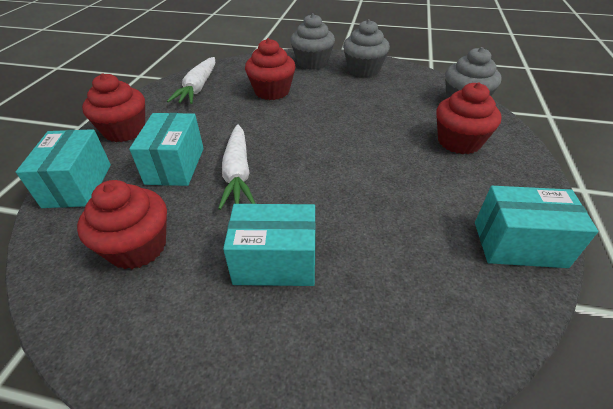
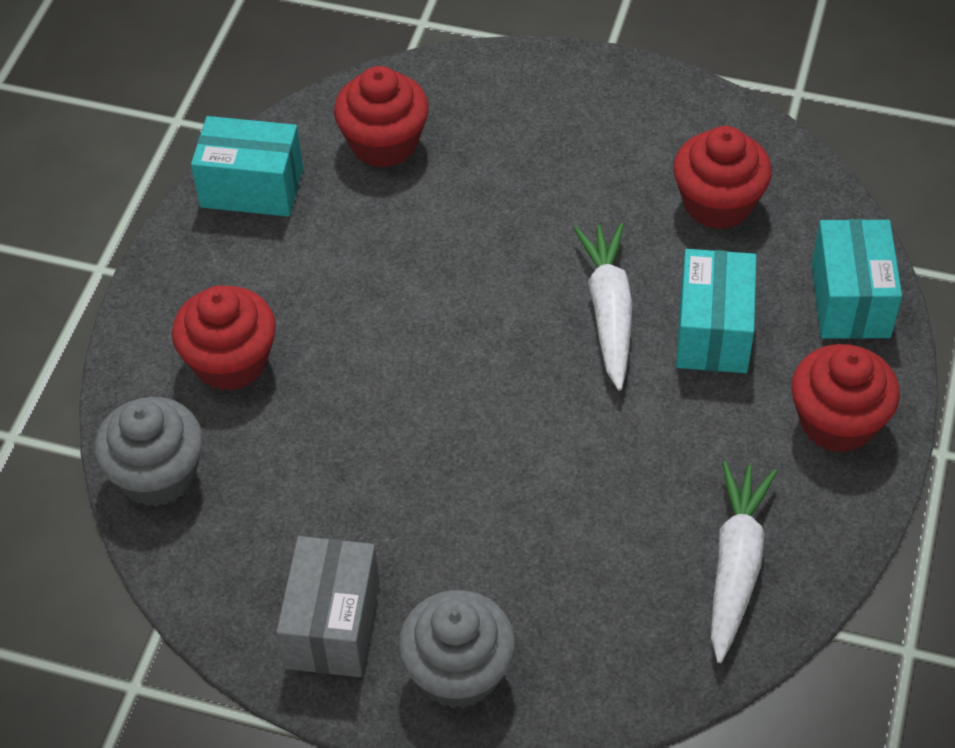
camera: 175 degrees left, 10 degrees up
turquoise box [223,204,316,286] -> none
red cupcake [245,38,295,100] -> red cupcake moved to [334,66,429,168]
grey cupcake [343,19,390,77] -> grey box [276,536,380,677]

